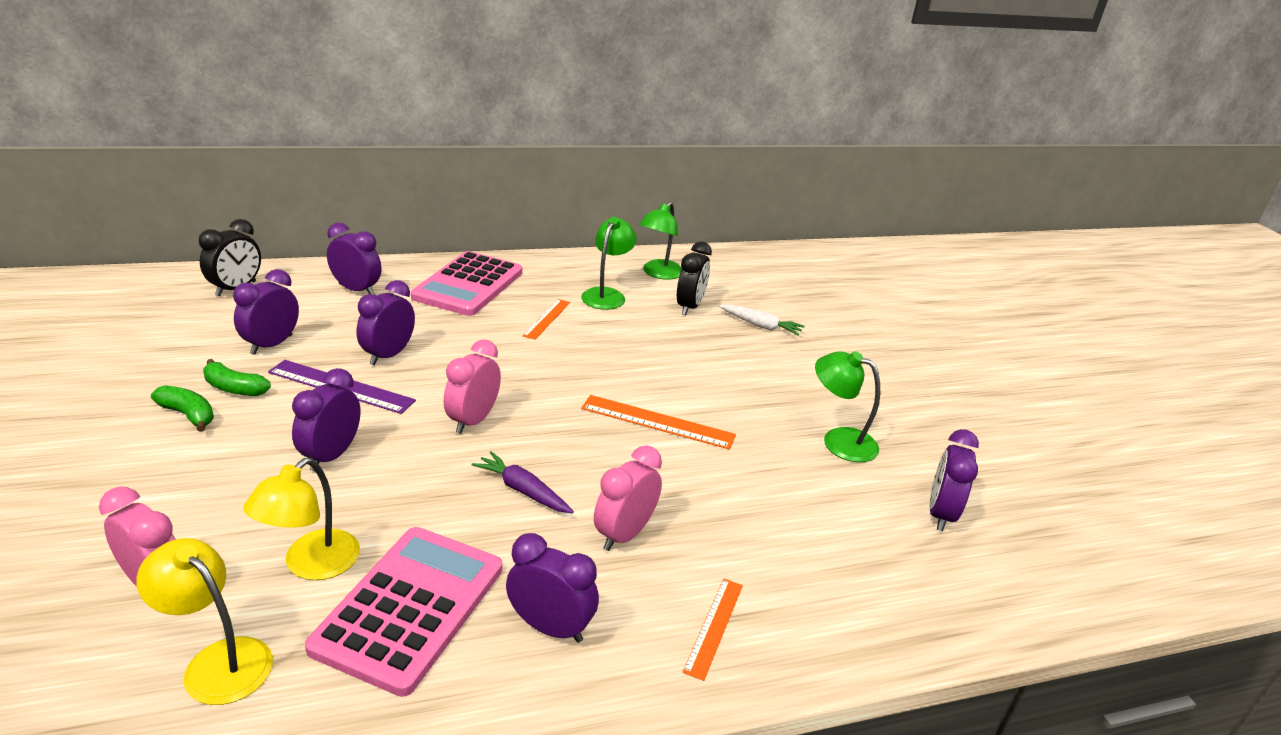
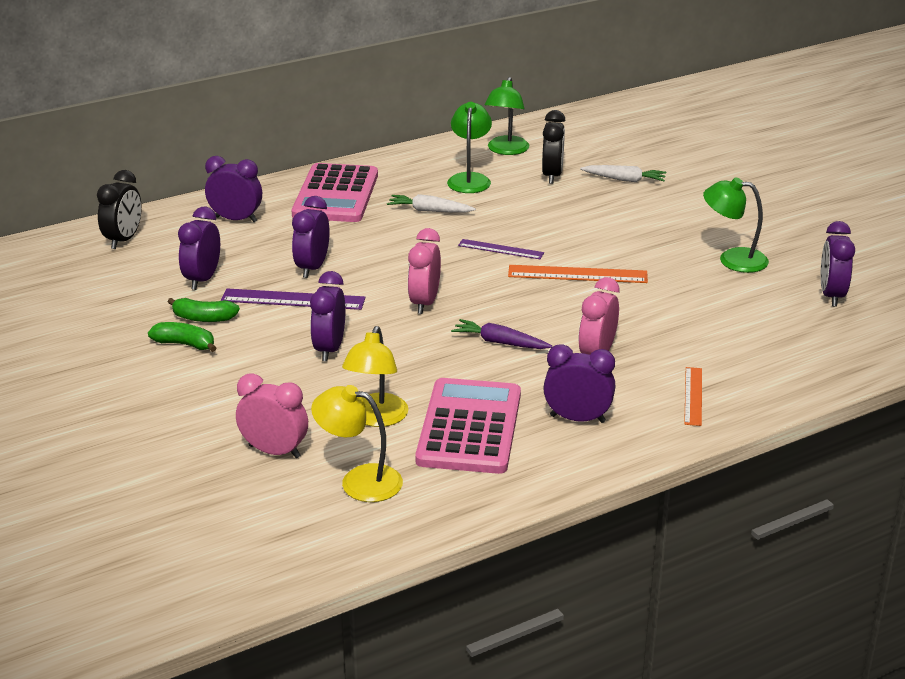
camera: 10 degrees left, 0 degrees up
orange ruler [522,299,570,340] -> white carrot [387,194,476,213]
none -> purple ruler [458,239,544,259]

